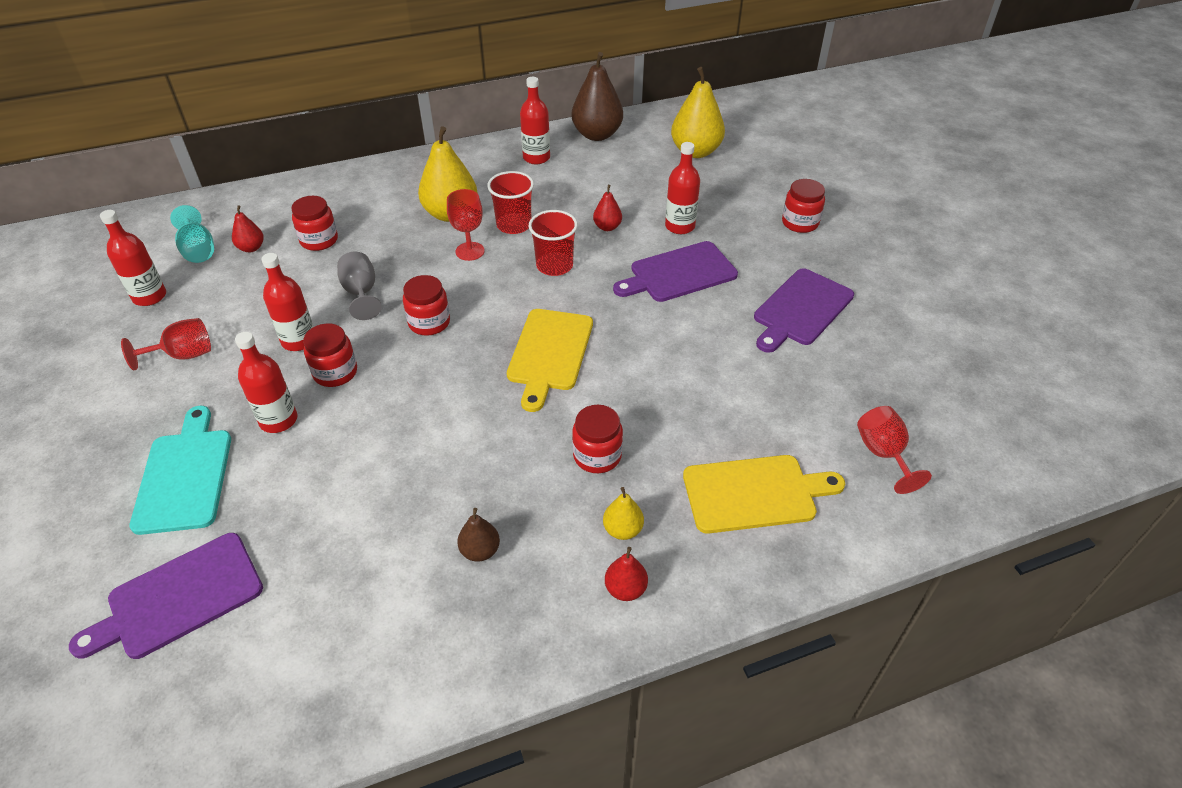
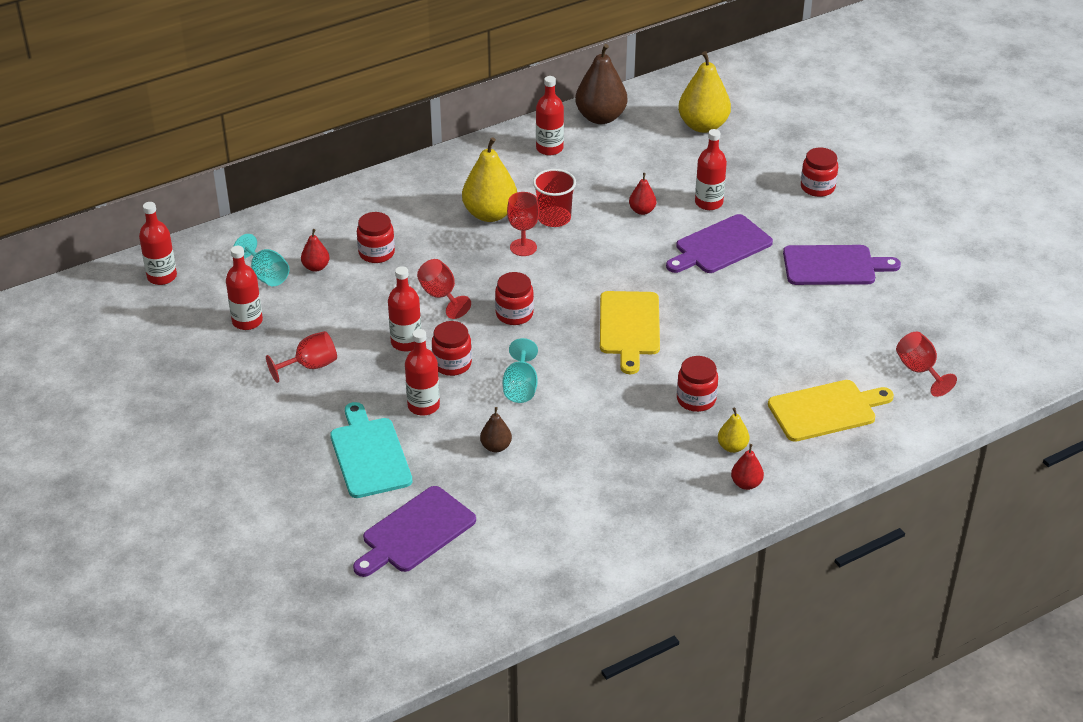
camera: 10 degrees left, 5 degrees down
grey goblet [337,252,382,320] -> red goblet [417,259,471,319]
brown pear [457,508,500,561] -> brown pear moved to [480,407,512,452]
red cup [528,210,578,276] -> none
purple cutting board [754,268,854,353] -> purple cutting board turned 120 degrees counterclockwise [783,245,901,285]
none -> red bottle [139,202,177,285]
none -> turquoise goblet [503,338,538,403]

